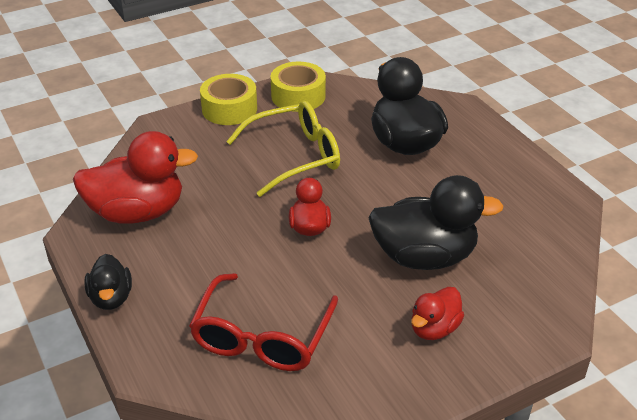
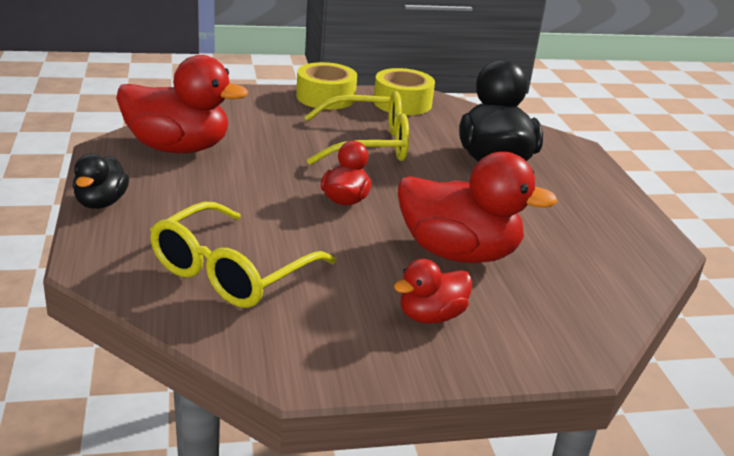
camera: 15 degrees right, 10 degrees down
red glasses [189,273,338,371] -> yellow glasses [150,202,336,308]
black duck [368,175,504,270] -> red duck [398,152,558,263]

